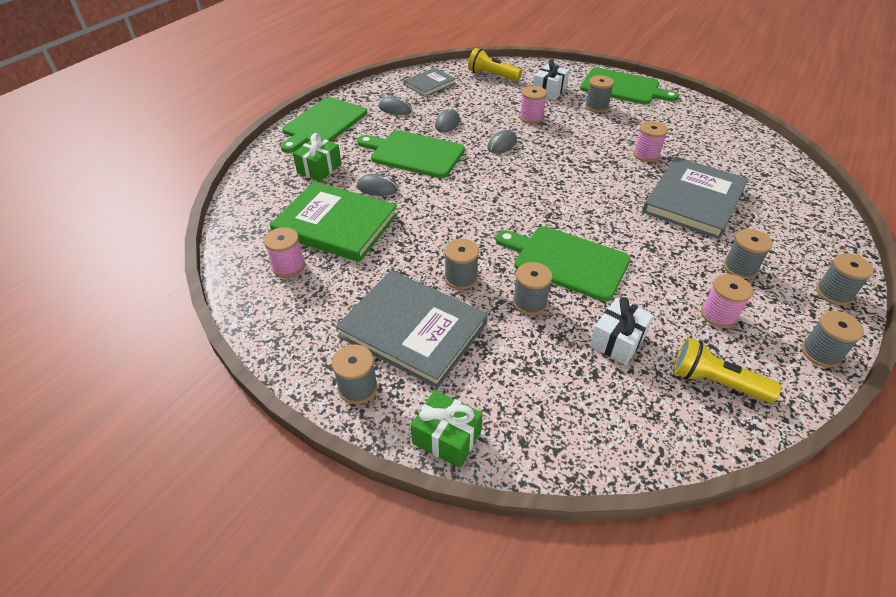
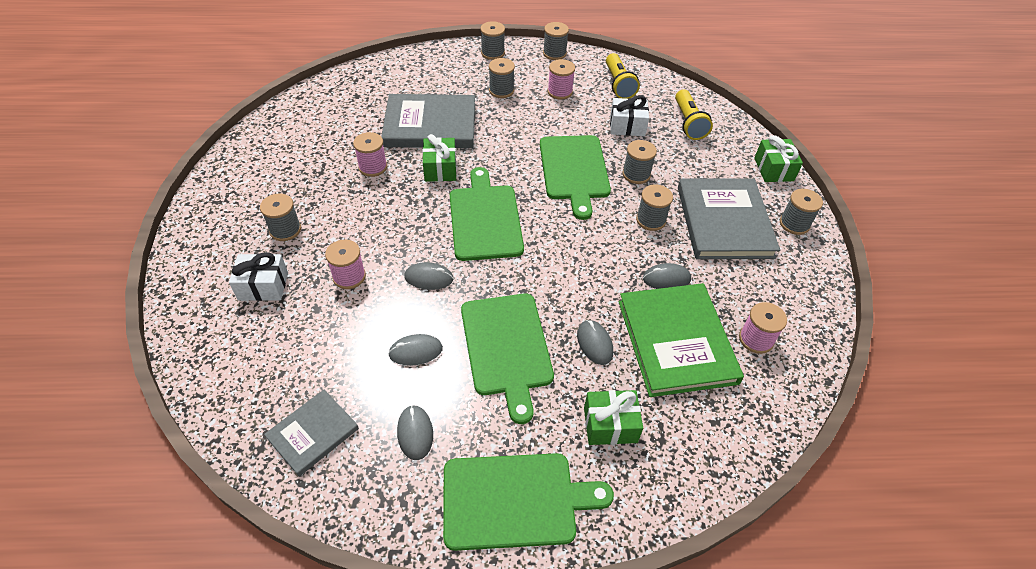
camera: 125 degrees left, 5 degrees up
grey book [404,68,456,97] -> grey book turned 60 degrees counterclockwise [264,390,359,476]
yellow flashlight [468,48,522,81] -> yellow flashlight moved to [675,89,713,140]
green cutting board [580,68,679,105] -> green cutting board moved to [450,167,524,261]
none -> green gift [422,134,456,182]
none -> grey mouse [643,263,691,289]

